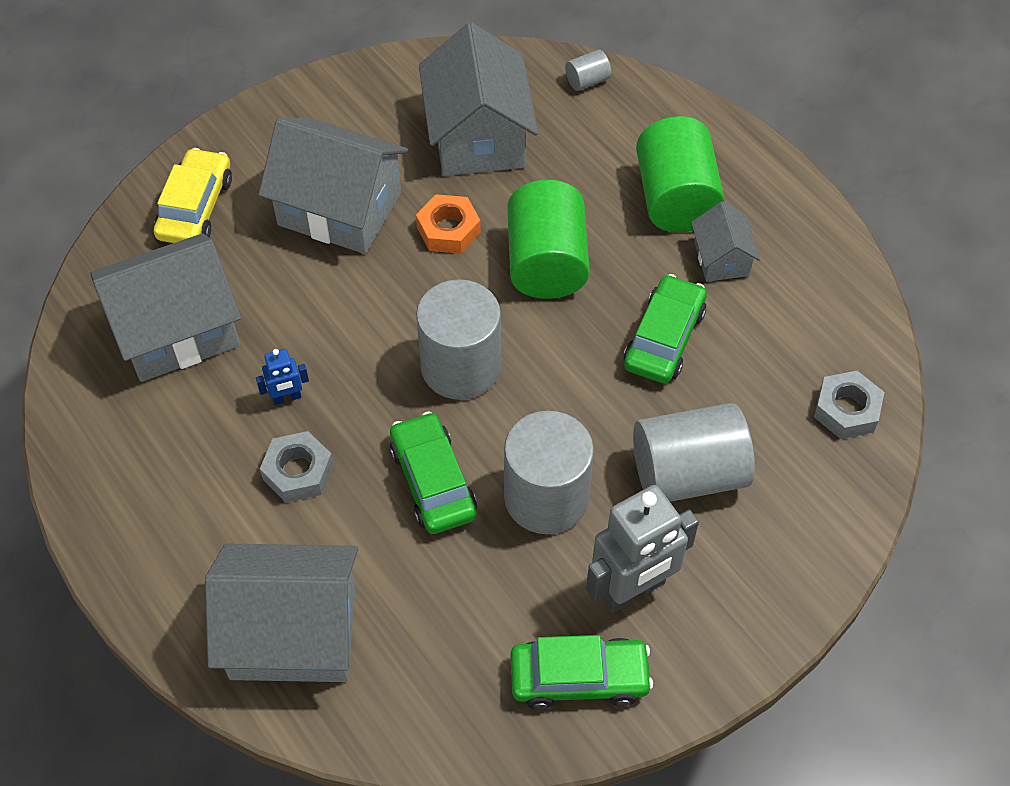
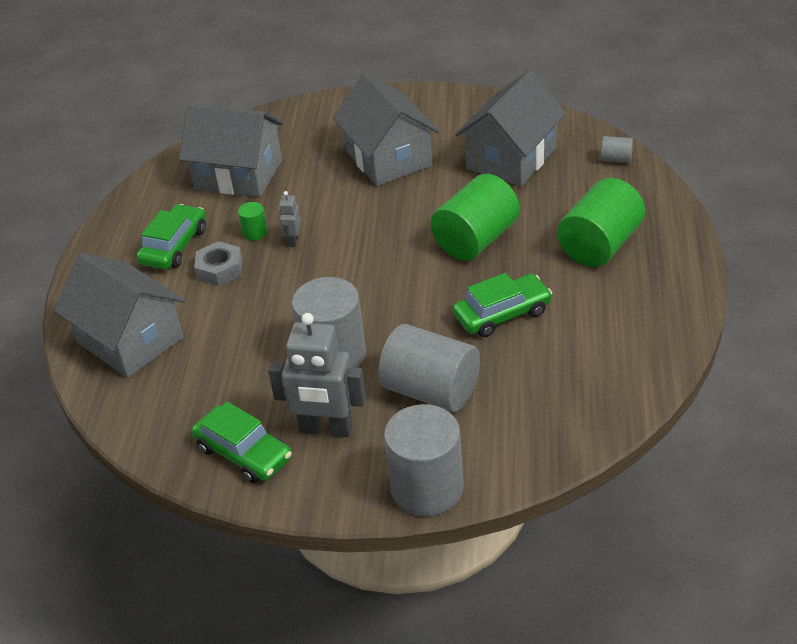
camera: 45 degrees right, 15 degrees down
yellow car [154,148,232,243] -> none
blue robot [256,349,309,405] -> green cylinder [238,202,268,241]
green car [390,412,477,534] -> green car moved to [137,204,206,269]
orange nut [416,194,481,254] -> none
grey cylinder [416,279,501,400] -> grey cylinder moved to [384,404,464,517]
grey house [691,201,760,282] -> none
grey nut [814,371,884,439] -> none
none -> grey robot [279,191,301,247]

